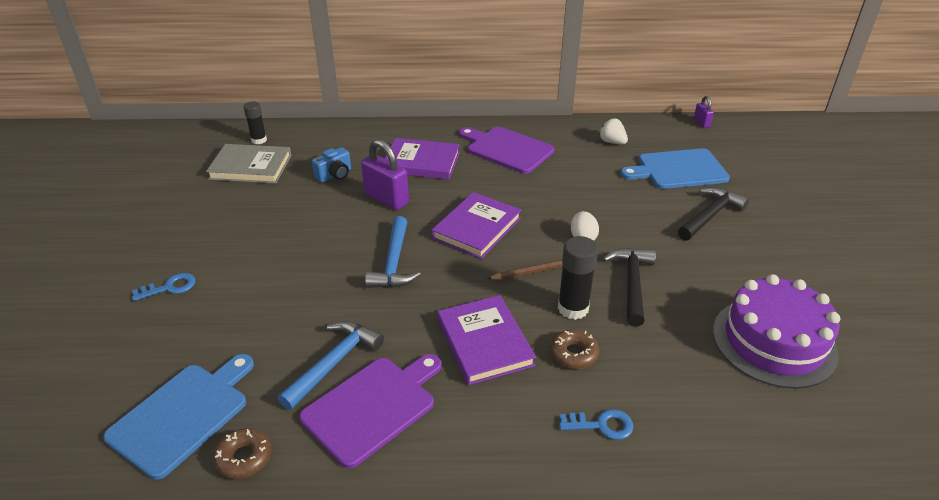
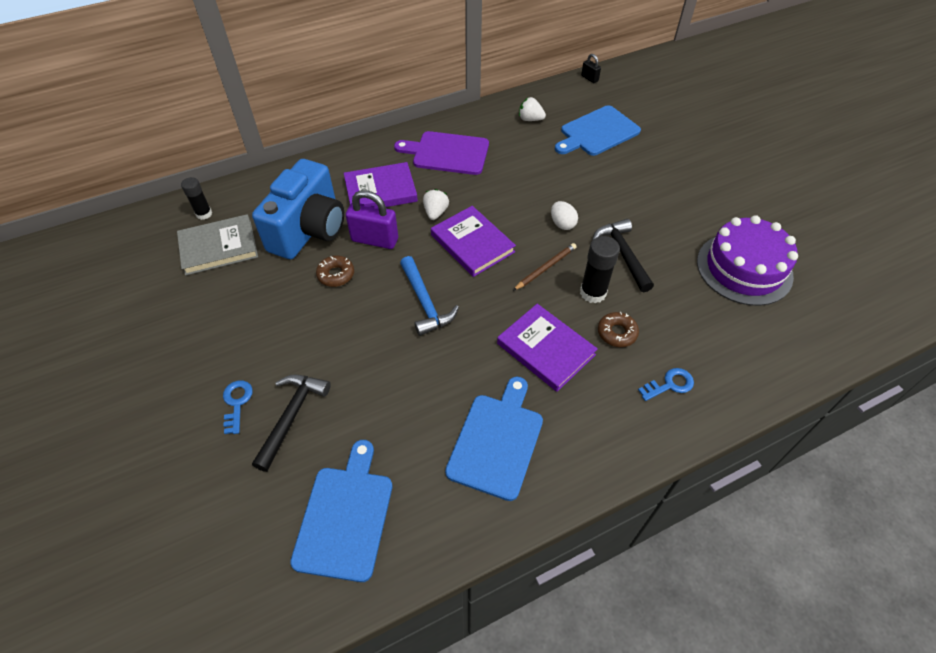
camera: 25 degrees left, 15 degrees up
blue key [132,273,195,301] -> blue key turned 45 degrees counterclockwise [223,381,253,434]
brown donut [213,428,272,479] -> brown donut moved to [316,256,354,287]
blue hammer [278,321,384,410] -> none
purple cutting board [299,354,442,468] -> blue cutting board [445,377,543,501]
blue camera [312,147,351,182] -> blue camera [252,159,344,259], size x2.40
purple book [431,192,521,259] -> purple book turned 45 degrees counterclockwise [431,206,516,277]
black hammer [678,187,749,241] -> black hammer moved to [252,375,331,472]
purple padlock [694,96,714,128] -> black padlock [581,54,601,83]
none -> white strawberry [423,189,449,220]

